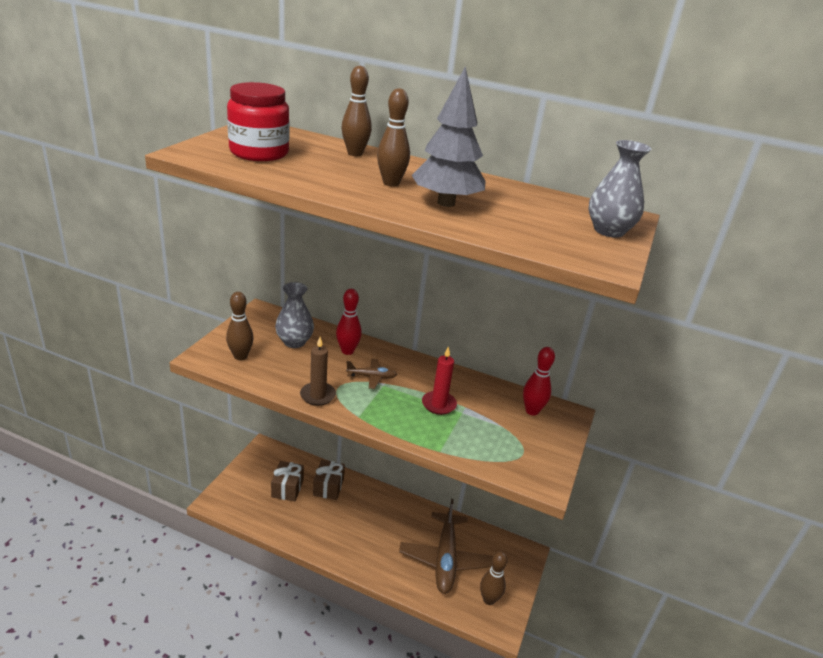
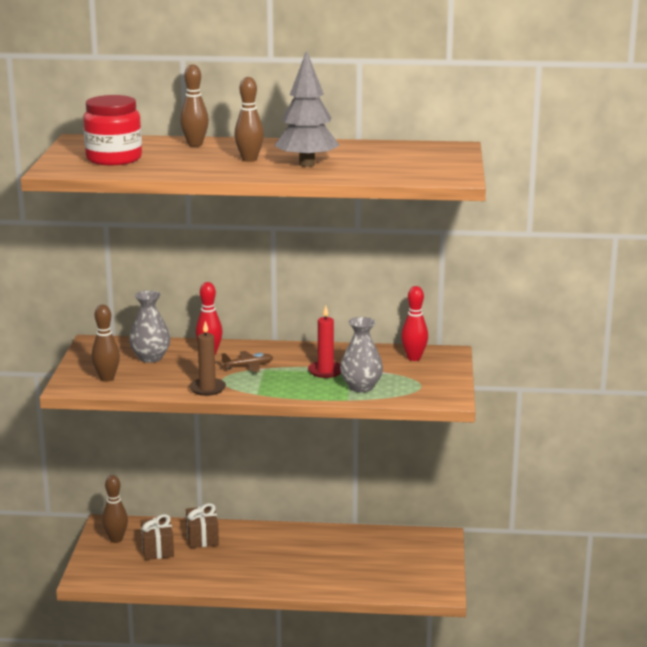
camera: 15 degrees left, 10 degrees down
brown plane [399,499,493,594] -> none
brown bowling pin [480,551,508,605] -> brown bowling pin moved to [102,475,128,543]
grey vase [588,140,652,238] -> grey vase moved to [340,317,383,392]

